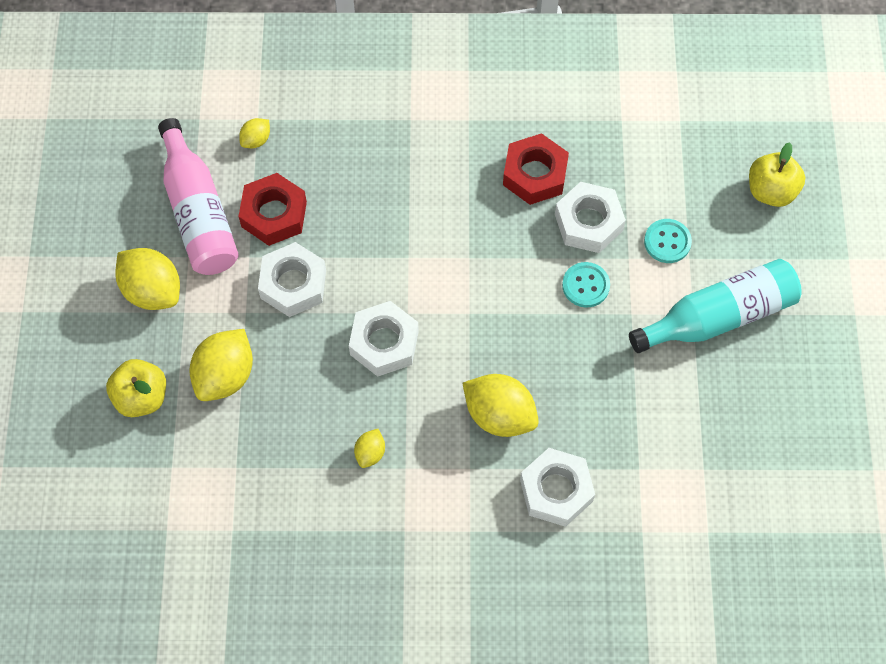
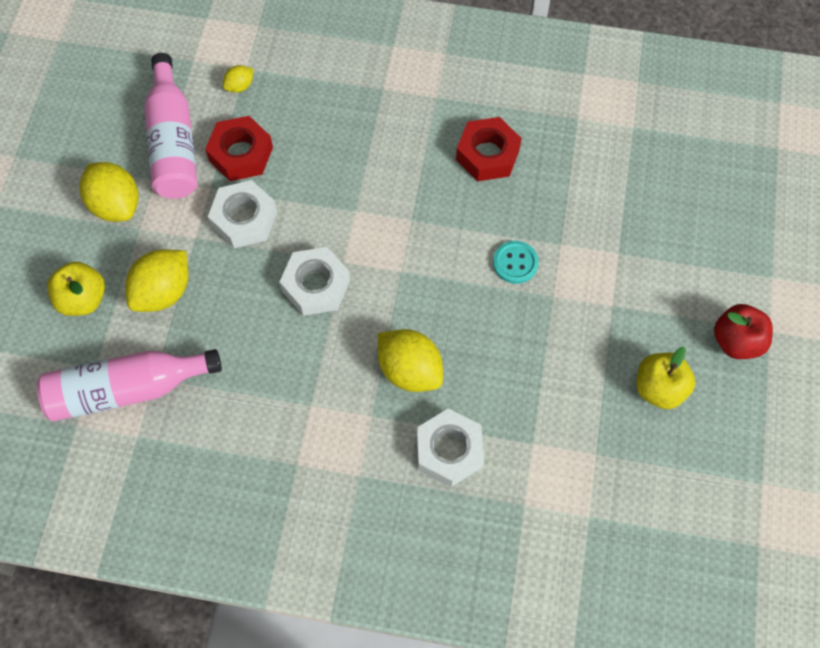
camera: 10 degrees right, 0 degrees up
yellow lemon [354,429,385,468] -> none
white nut [555,182,626,253] -> none
turquoise bottle [629,259,802,353] -> none
turquoise button [644,219,692,263] -> none
yellow apple [749,142,806,207] -> yellow apple moved to [636,347,696,409]
none -> pink bottle [37,349,222,421]
none -> red apple [714,304,773,359]

